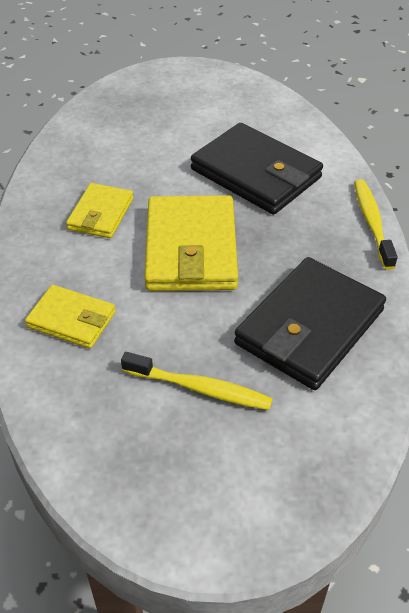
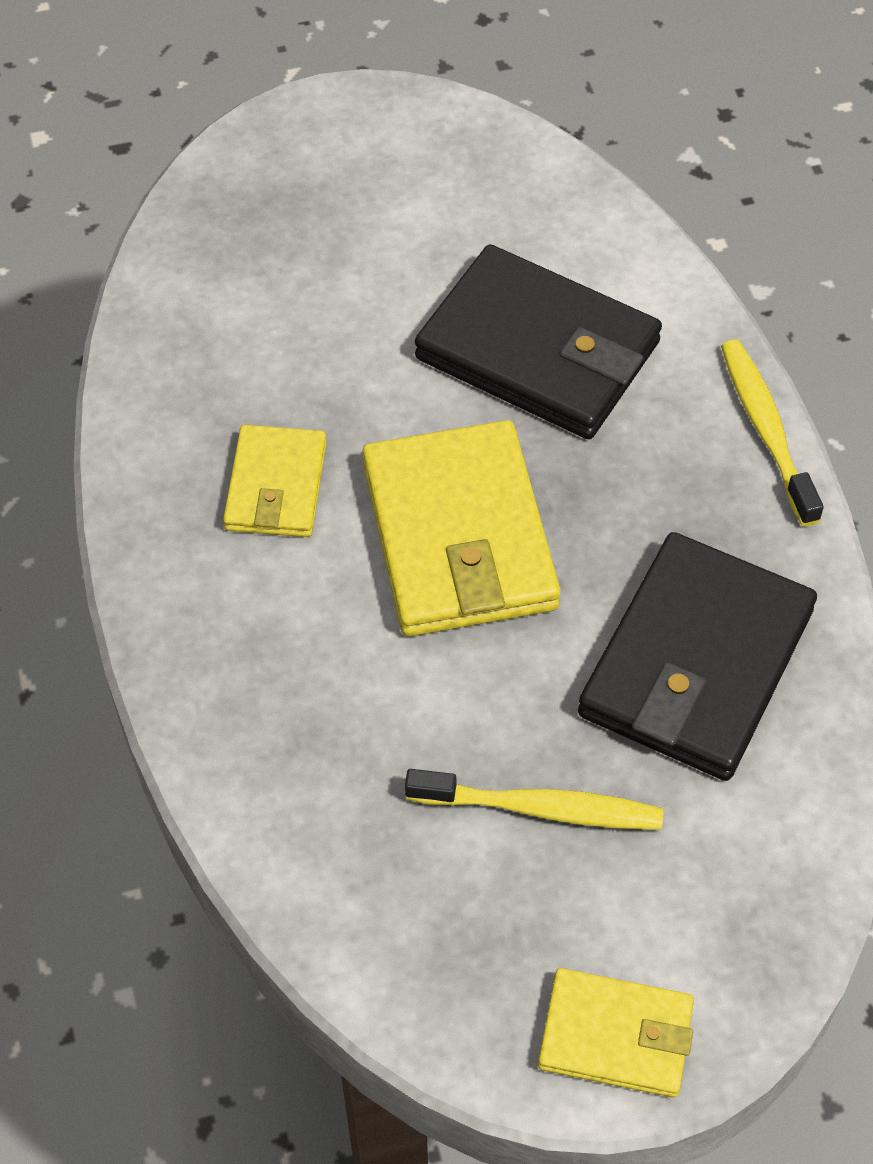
camera: 10 degrees left, 10 degrees up
yellow wallet [25,285,116,349] -> yellow wallet moved to [538,968,694,1098]

